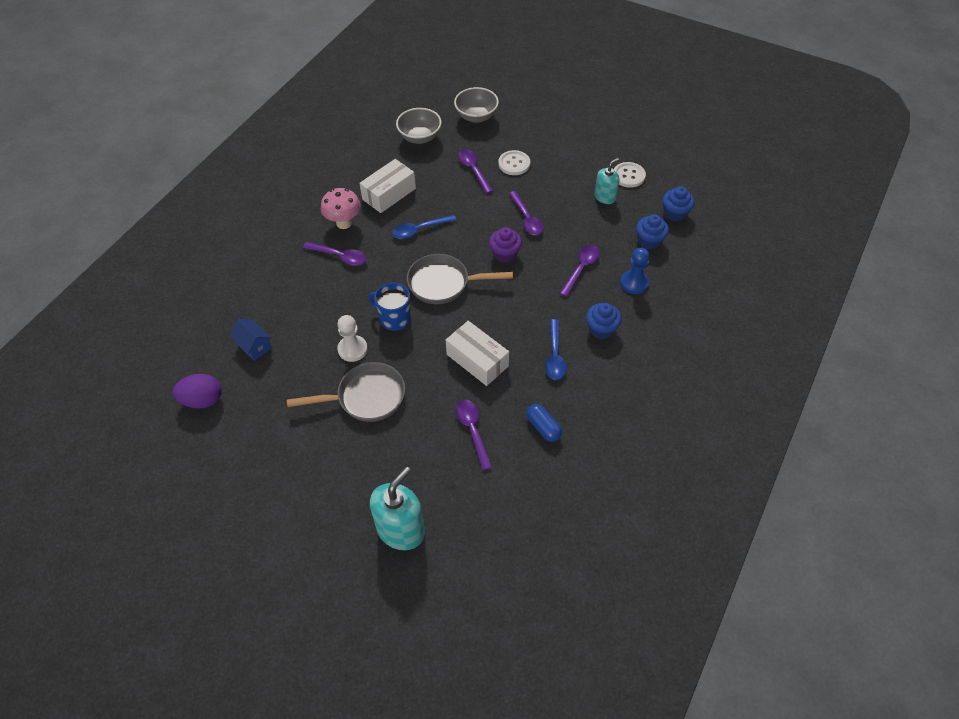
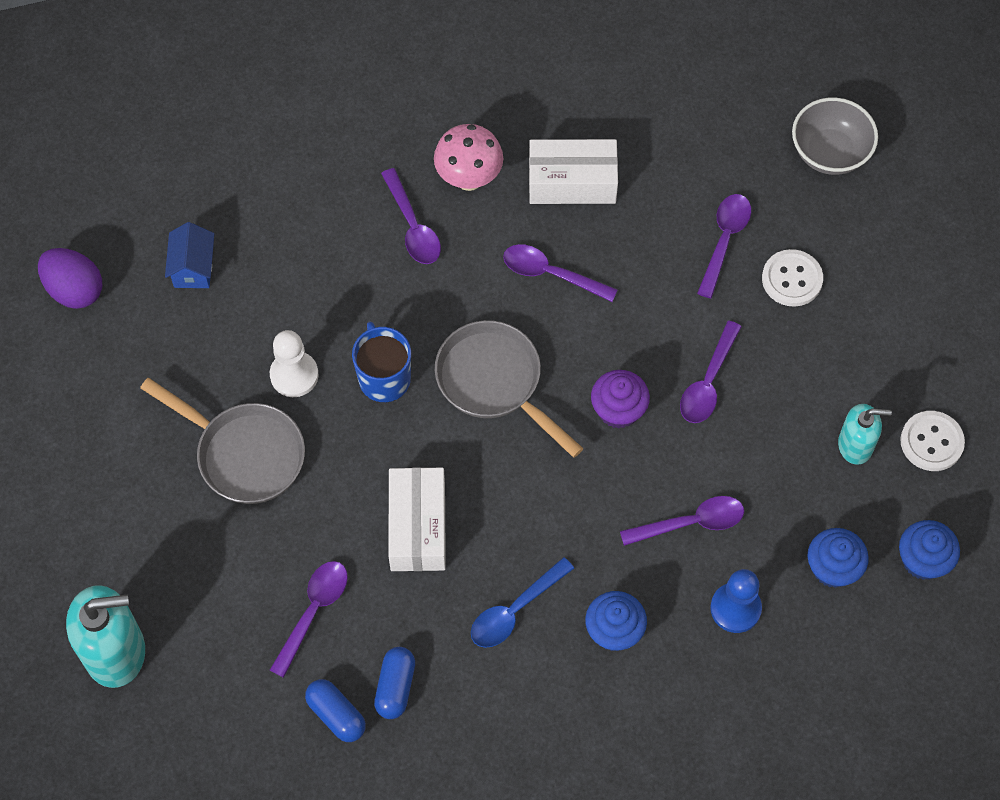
camera: 45 degrees right, 10 degrees up
blue spoon [392,215,457,239] -> purple spoon [503,244,618,302]
grey bowl [396,108,442,144] -> none
none -> blue capsule [305,679,366,742]

